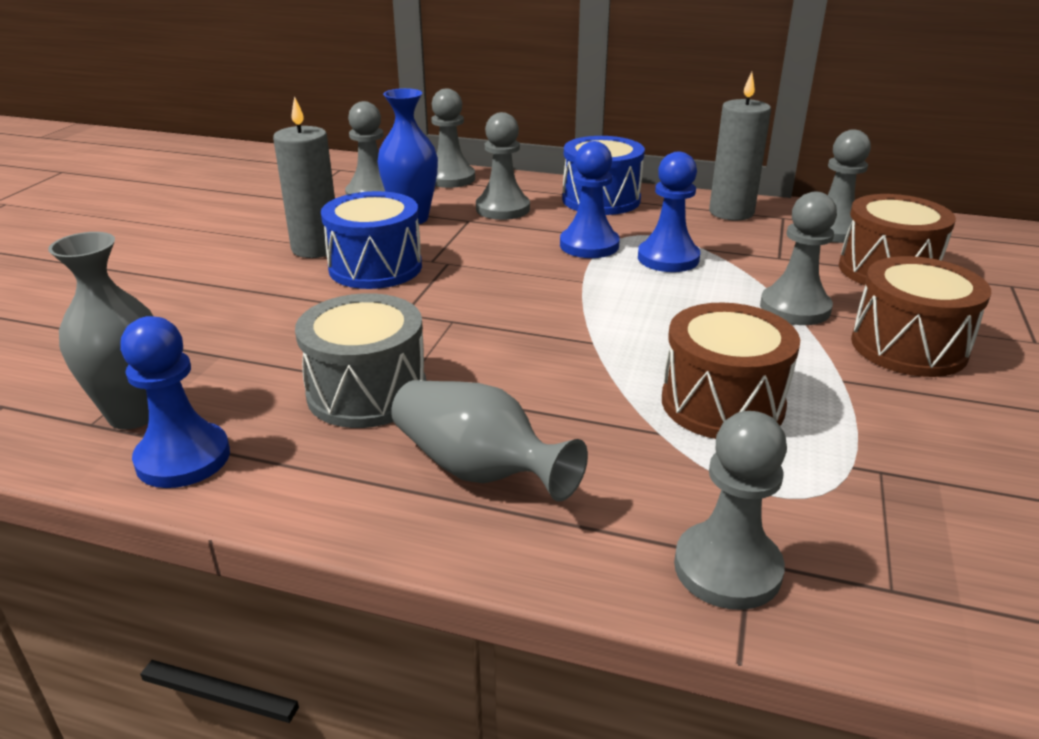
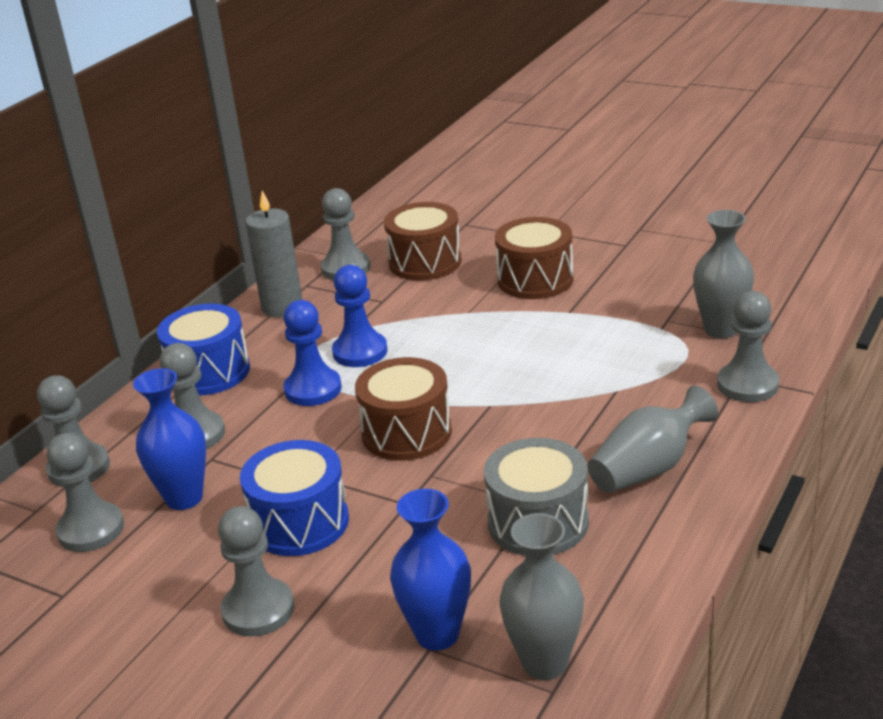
camera: 75 degrees left, 0 degrees up
blue pawn [120,316,230,488] -> none
grey candle [273,96,335,258] -> none
brown drum [662,302,800,439] -> brown drum moved to [355,357,452,461]
grey pawn [760,192,837,325] -> grey pawn moved to [218,506,294,636]
none -> blue vase [390,489,471,651]
none -> grey vase [693,210,754,338]

